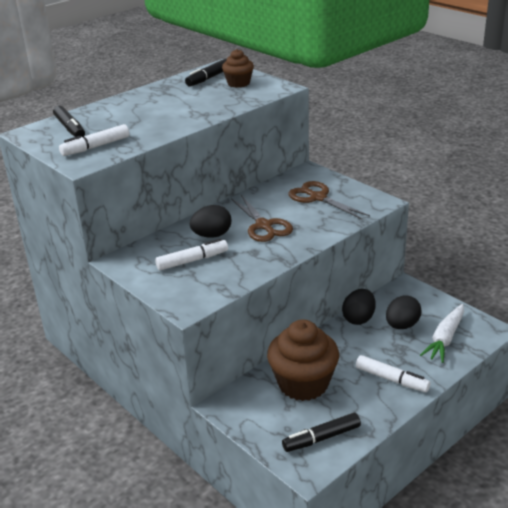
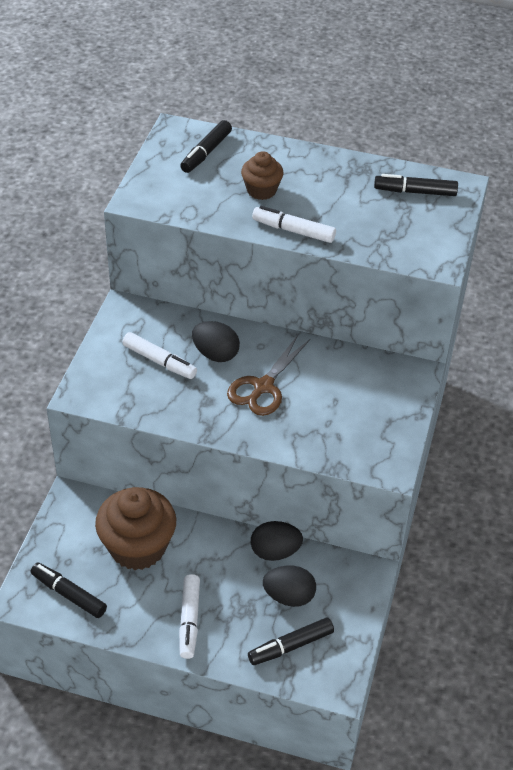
camera: 55 degrees right, 15 degrees up
white marker [59,124,129,156] -> white marker moved to [252,206,336,243]
brown cupcake [222,49,254,88] -> brown cupcake moved to [241,151,284,200]
brown scissors [288,181,370,219] -> none
white carrot [420,304,464,363] -> black marker [248,618,334,665]

